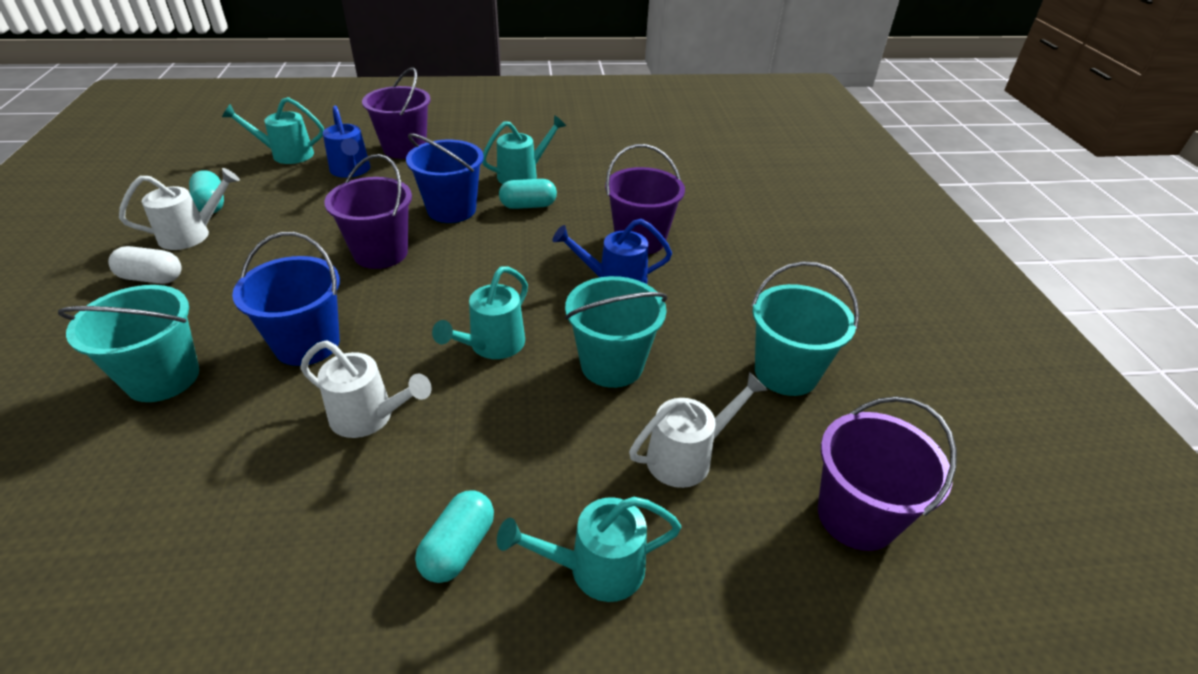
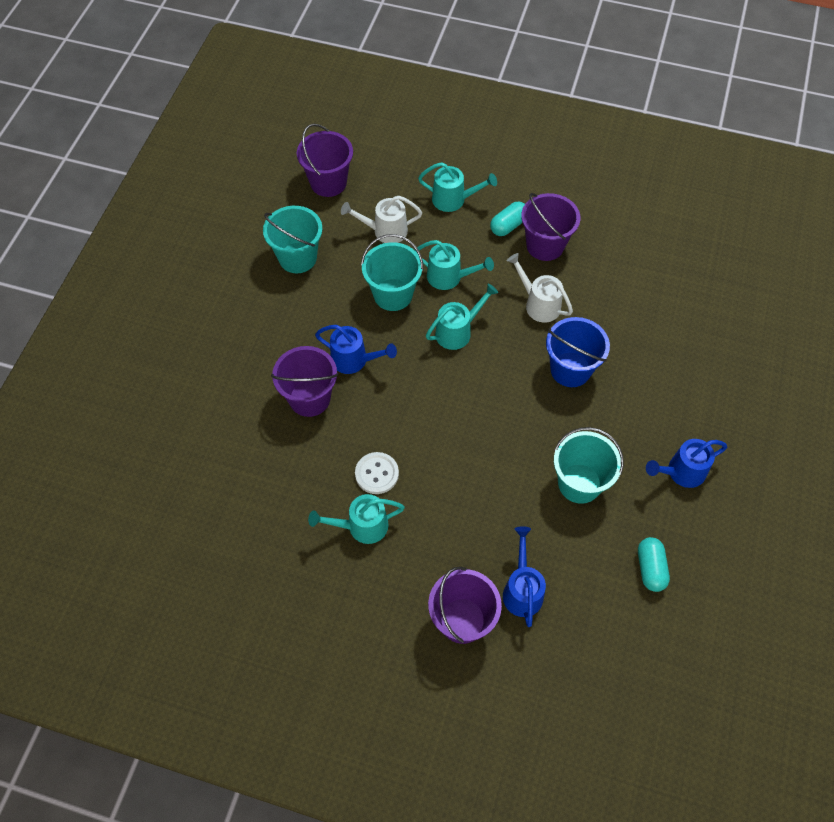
camera: 155 degrees left, 20 degrees up
turquoise bucket [58,285,199,402] -> turquoise bucket moved to [554,427,624,504]
white capsule [108,246,182,284] -> blue watering can [646,439,727,488]
white watering can [119,168,240,250] -> none
turquoise watering can [222,97,324,164] -> turquoise watering can moved to [415,240,494,290]
purple bucket [324,154,412,269] -> purple bucket moved to [521,193,580,261]
blue bucket [406,133,484,223] -> none
turquoise capsule [499,179,557,209] -> white button [355,452,399,494]

